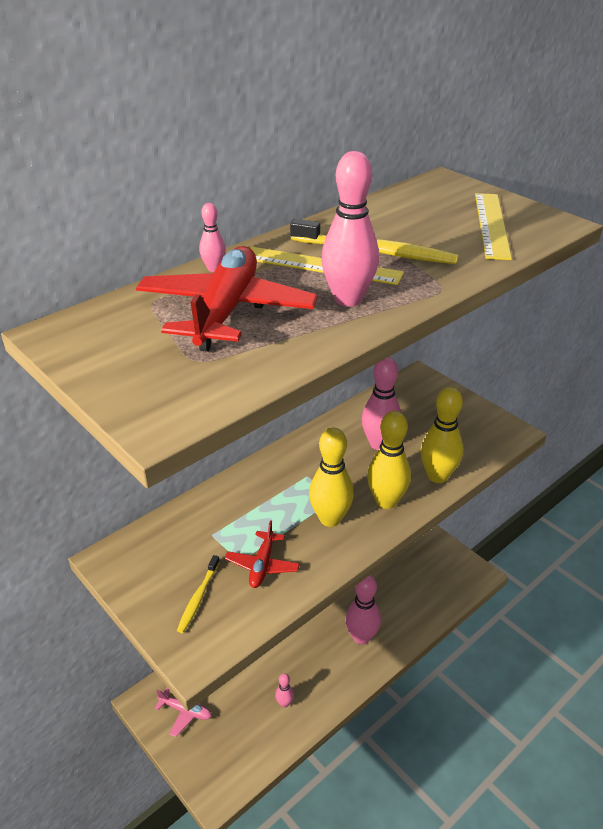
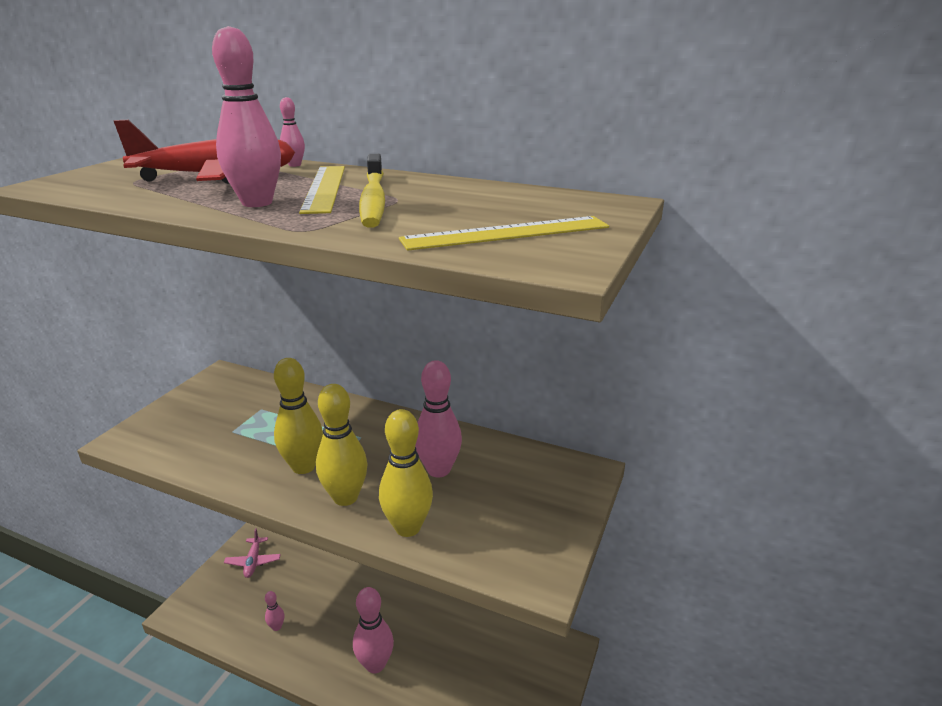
camera: 65 degrees right, 10 degrees down
yellow toothbrush [177,555,220,633] -> none
red plane [225,520,300,588] -> none

